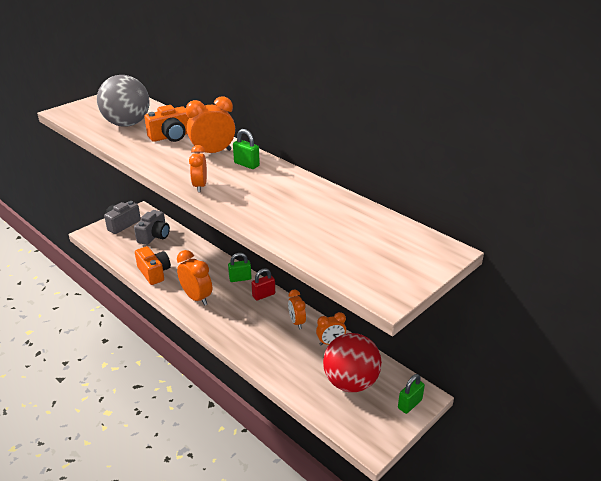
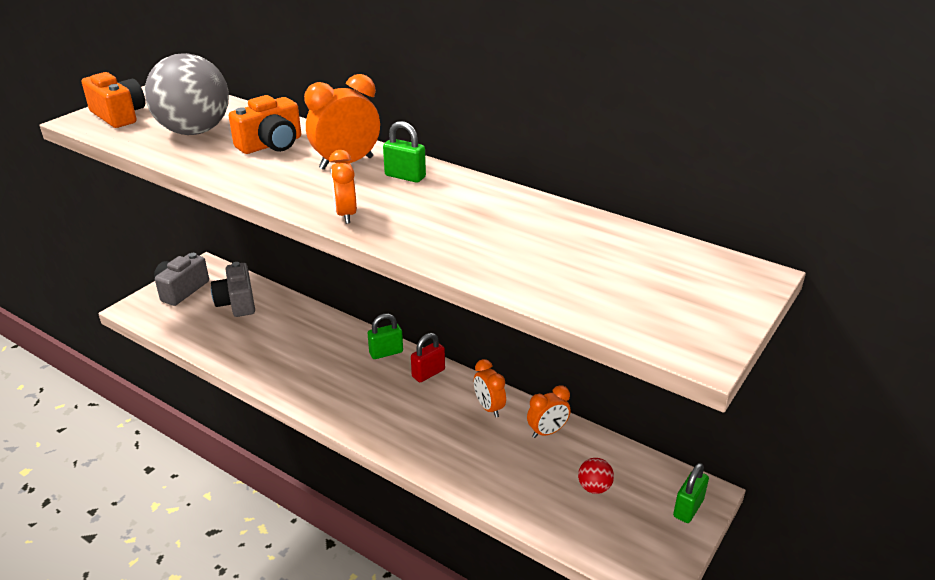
camera: 10 degrees left, 0 degrees up
grey camera [134,210,170,245] -> grey camera turned 150 degrees clockwise [211,262,255,317]
orange camera [135,246,171,285] -> orange camera moved to [82,72,145,128]
orange clock [177,250,212,306] -> none
red ball [323,333,382,392] -> red ball [578,458,614,494], size x0.41

